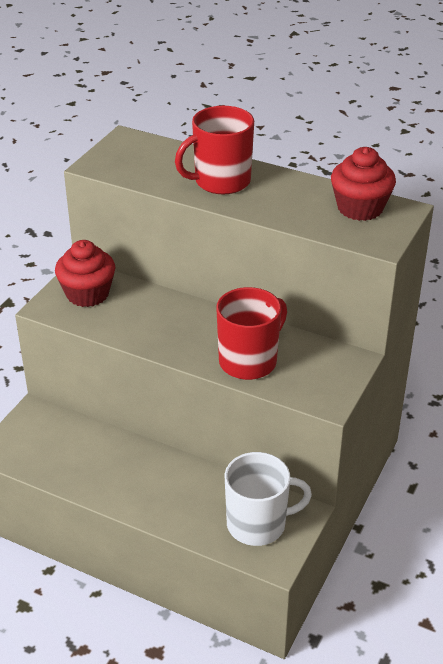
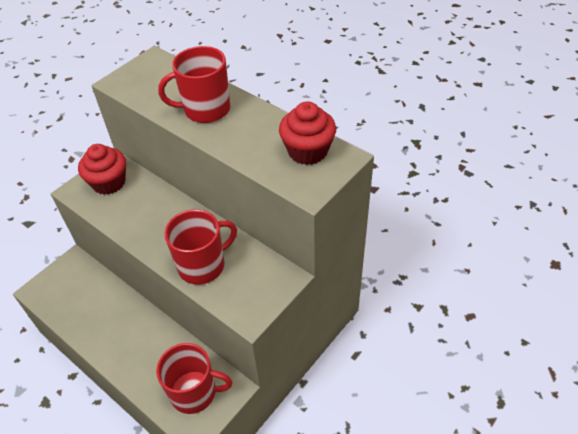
camera: 15 degrees right, 10 degrees up
white mug [225,452,312,546] -> red mug [156,343,232,414]

